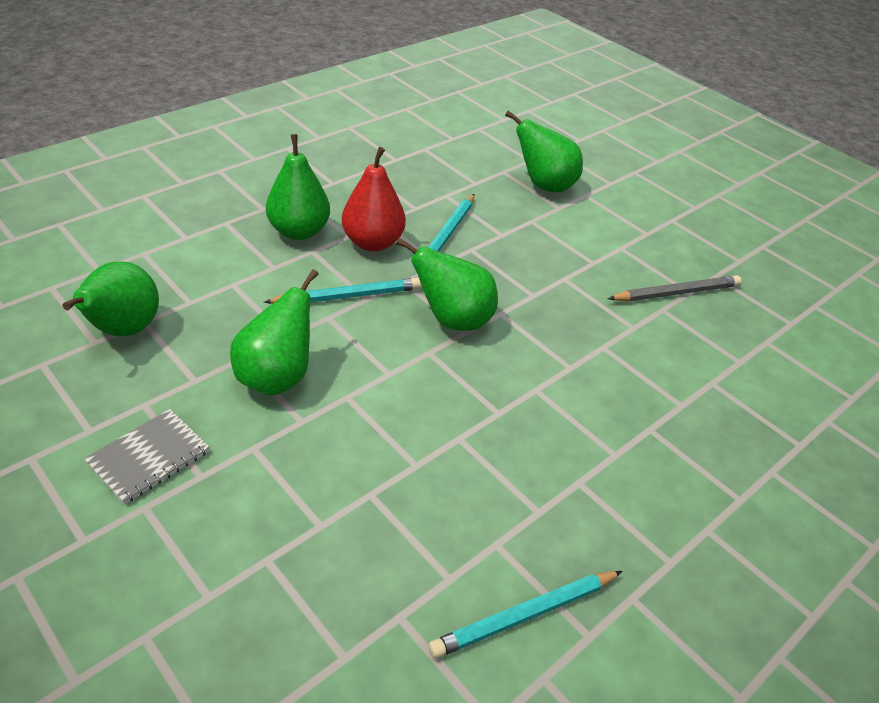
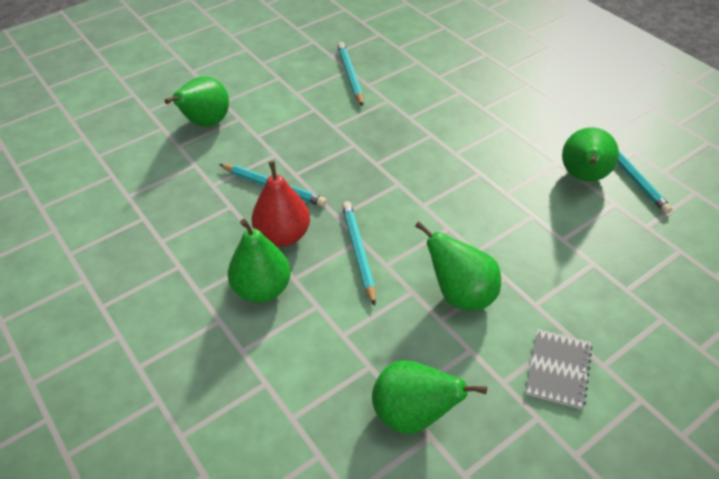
camera: 80 degrees left, 5 degrees up
grey notebook [84,409,210,505] -> grey notebook turned 60 degrees clockwise [525,329,592,409]
green pear [396,238,498,331] -> green pear moved to [562,127,619,182]
grey pencil [608,275,742,302] -> turquoise pencil [337,42,363,106]

